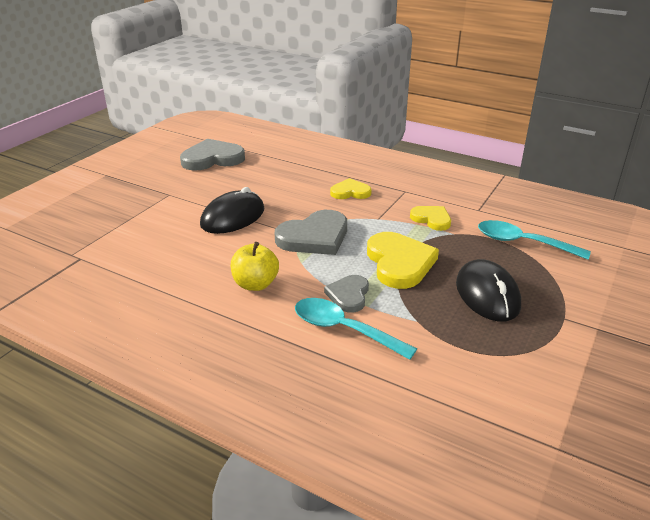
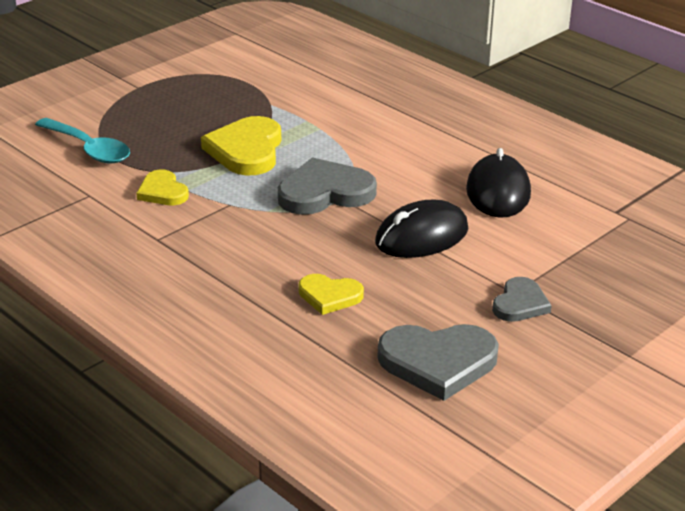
camera: 165 degrees left, 0 degrees up
yellow apple [230,242,279,291] -> none
turquoise spoon [295,298,417,360] -> none
grey heart [324,275,369,313] -> grey heart moved to [492,277,552,322]
yellow heart [330,178,372,199] -> yellow heart moved to [299,274,364,315]
black mouse [456,259,521,321] -> black mouse moved to [466,148,531,218]

